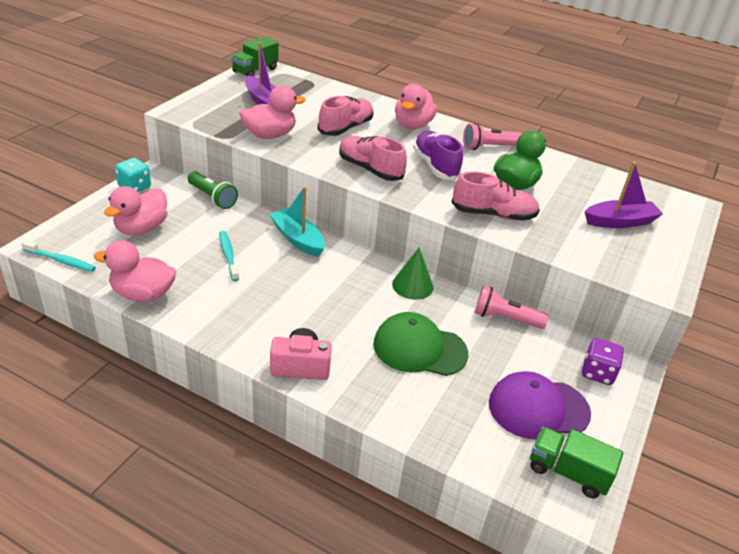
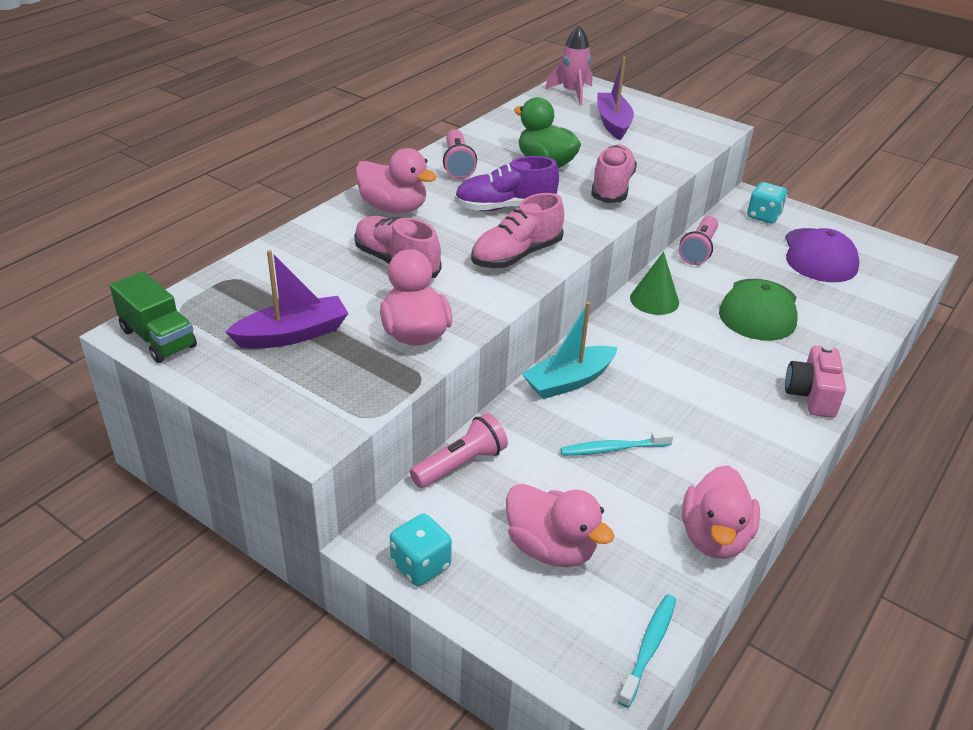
camera: 80 degrees left, 0 degrees up
green flashlight [188,171,238,209] -> pink flashlight [410,413,508,488]
green truck [530,427,623,498] -> none
purple dice [582,338,624,385] -> turquoise dice [747,182,787,224]
none -> pink rocket [545,25,593,105]

